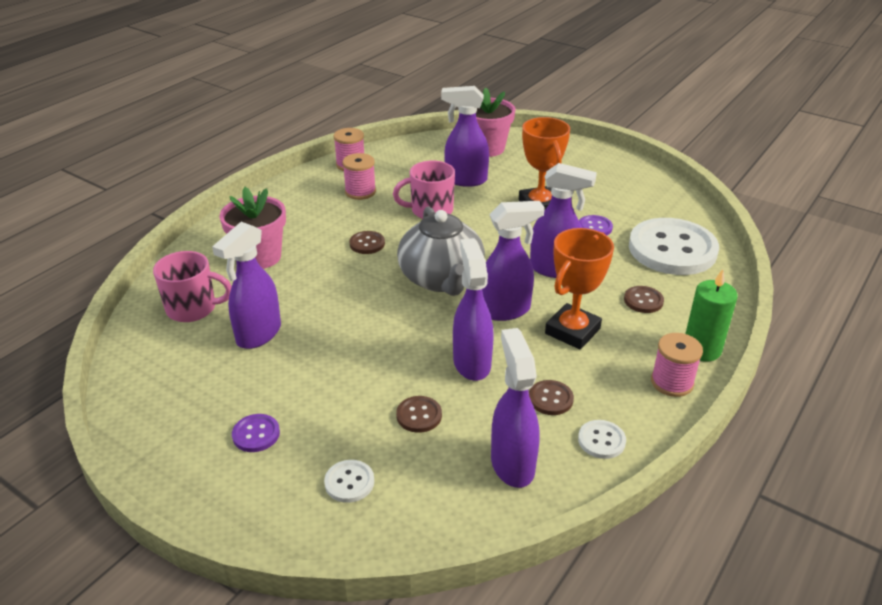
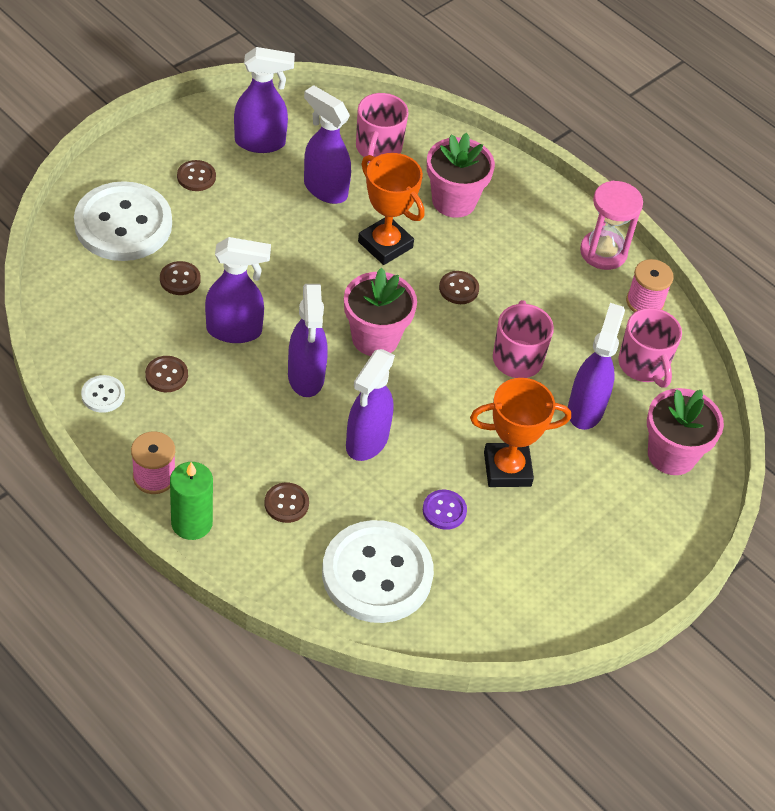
camera: 95 degrees right, 15 degrees up
purple button [232,414,280,452] -> brown button [177,160,216,191]
white button [324,460,374,503] -> white button [74,181,172,261], size x2.43
pink spool [343,153,376,200] -> none
grey teapot [397,206,485,296] -> pink flower pot [344,268,417,356]
purple spray bottle [491,328,540,488] -> purple spray bottle moved to [234,47,295,153]
orange trophy [545,228,614,349] -> orange trophy moved to [358,153,425,265]
none -> pink hourglass [580,181,643,270]
none -> pink mug [618,308,682,388]

